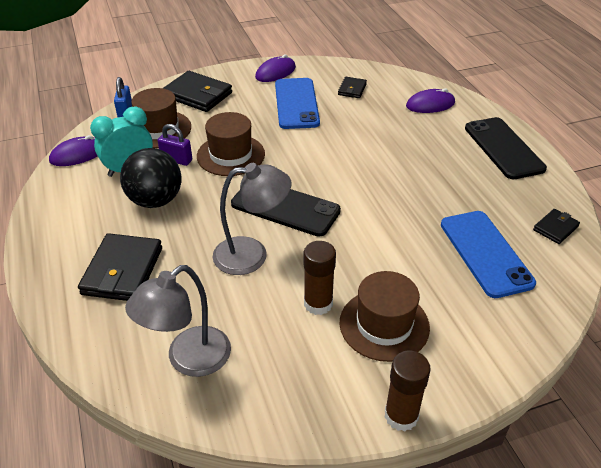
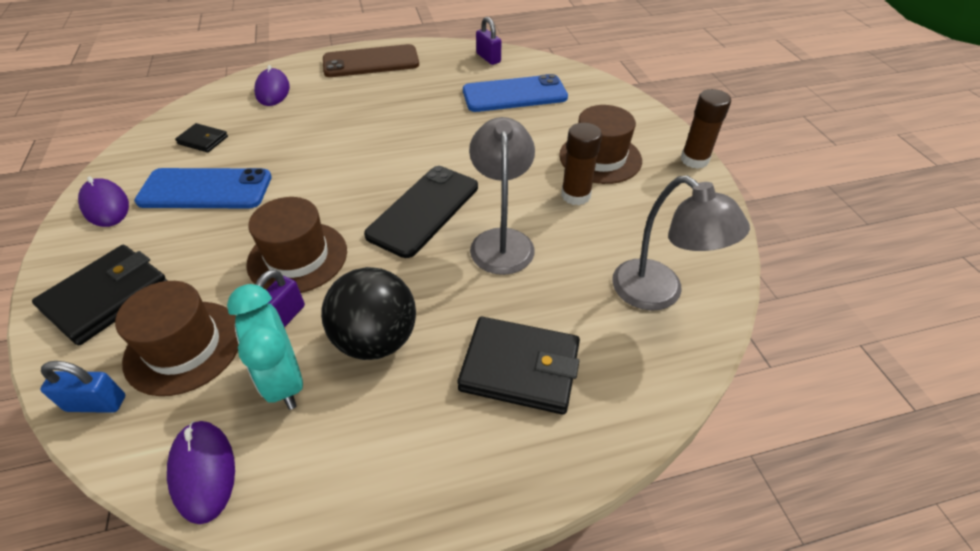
camera: 85 degrees left, 5 degrees up
black phone [465,117,547,179] -> brown phone [323,44,419,77]
black wallet [533,209,580,244] -> purple padlock [476,17,501,65]

